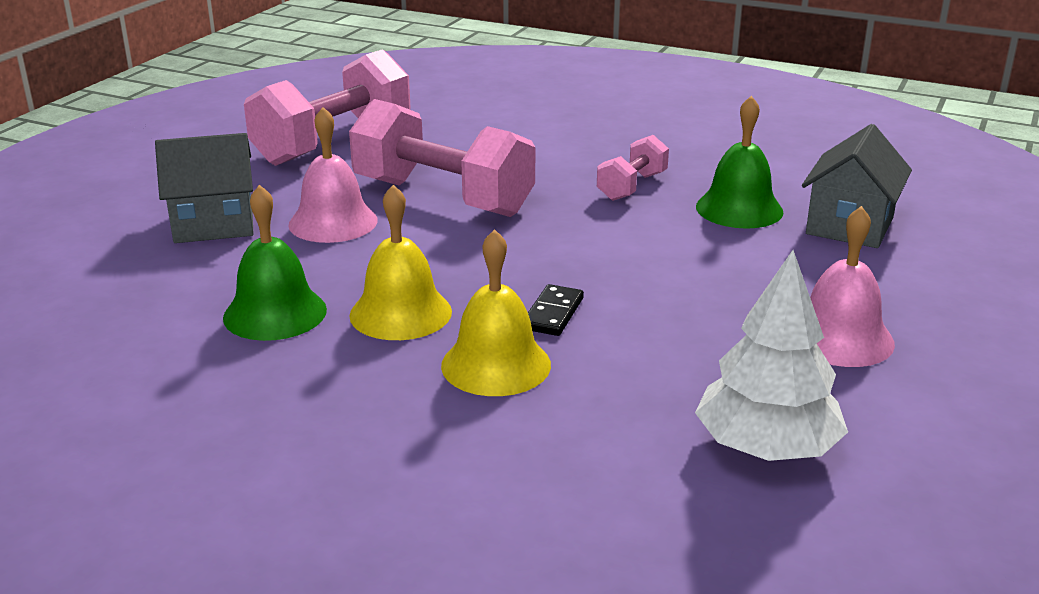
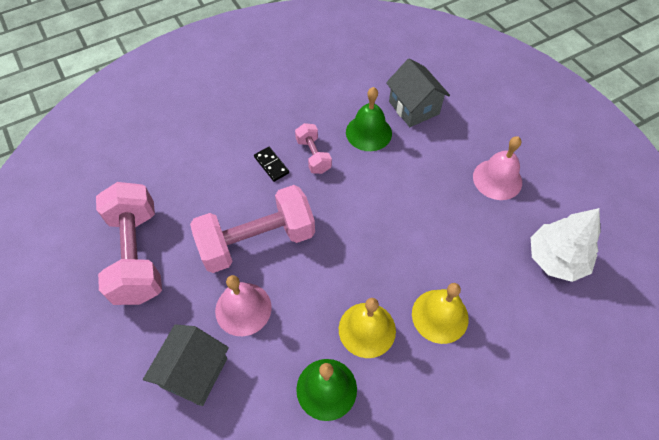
camera: 55 degrees left, 30 degrees up
black domino [528,284,584,336] -> black domino moved to [254,147,289,182]

